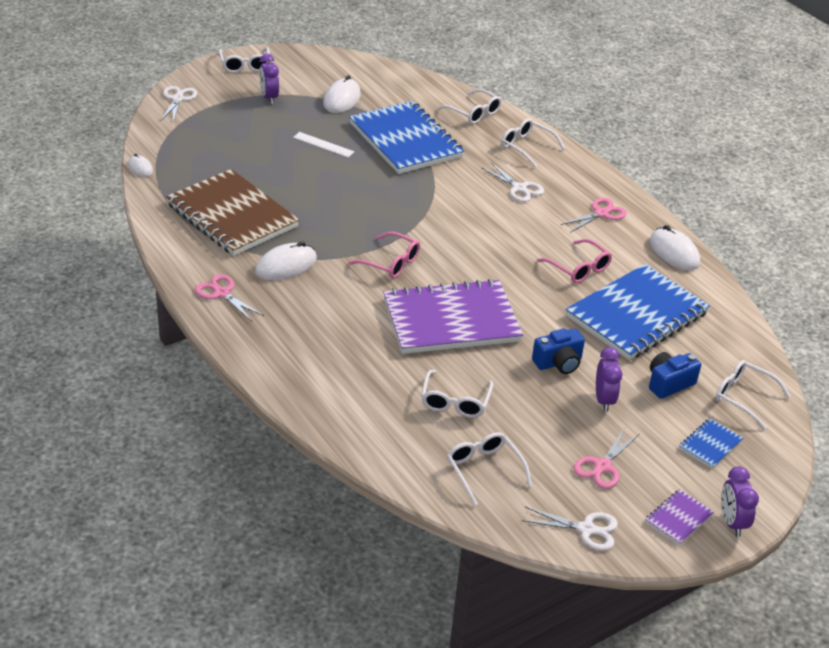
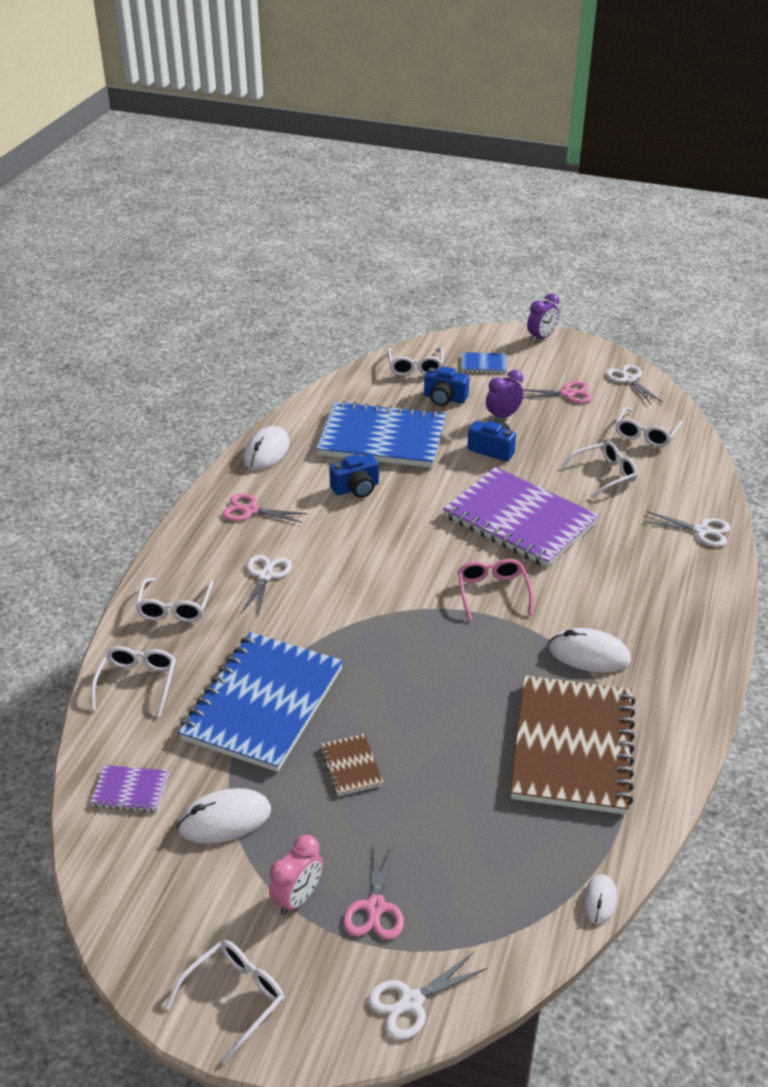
camera: 125 degrees left, 0 degrees up
pink scissors [195,274,264,321] -> pink scissors moved to [343,839,404,940]
purple clock [259,54,279,104] -> pink clock [269,835,323,915]
white ruler [293,132,354,157] -> brown notebook [320,734,384,796]
pink glasses [537,239,612,283] -> blue camera [329,454,379,498]
purple notebook [645,489,714,545] -> purple notebook moved to [91,765,169,812]
none -> white scissors [643,511,731,547]

